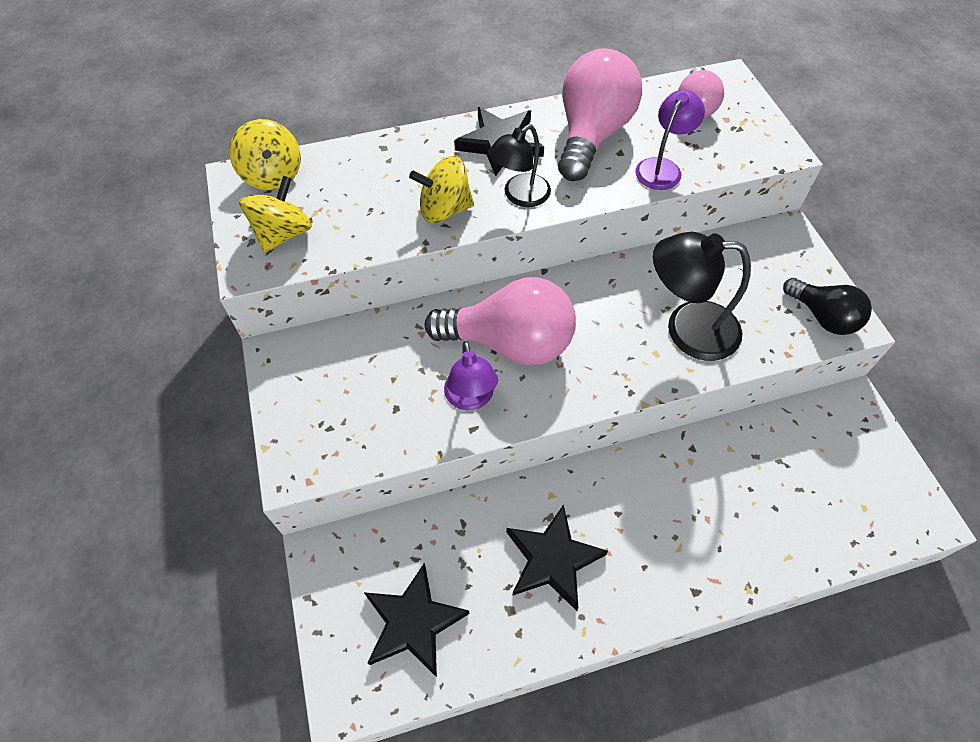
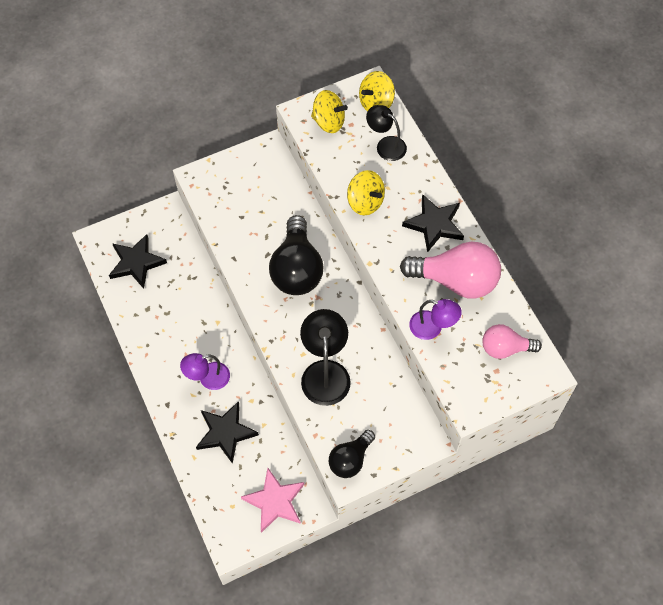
camera: 80 degrees right, 5 degrees up
yellow spinning top [409,156,474,223] -> yellow spinning top turned 150 degrees clockwise [347,170,385,215]
pink light bulb [425,277,576,365] -> black light bulb [269,215,323,295]
purple lamp [444,341,498,411] -> purple lamp moved to [180,353,230,390]
black lamp [488,124,551,207] -> black lamp moved to [366,105,407,161]
black star [506,504,608,611] -> black star moved to [196,401,259,464]
none -> pink star [241,468,304,533]

